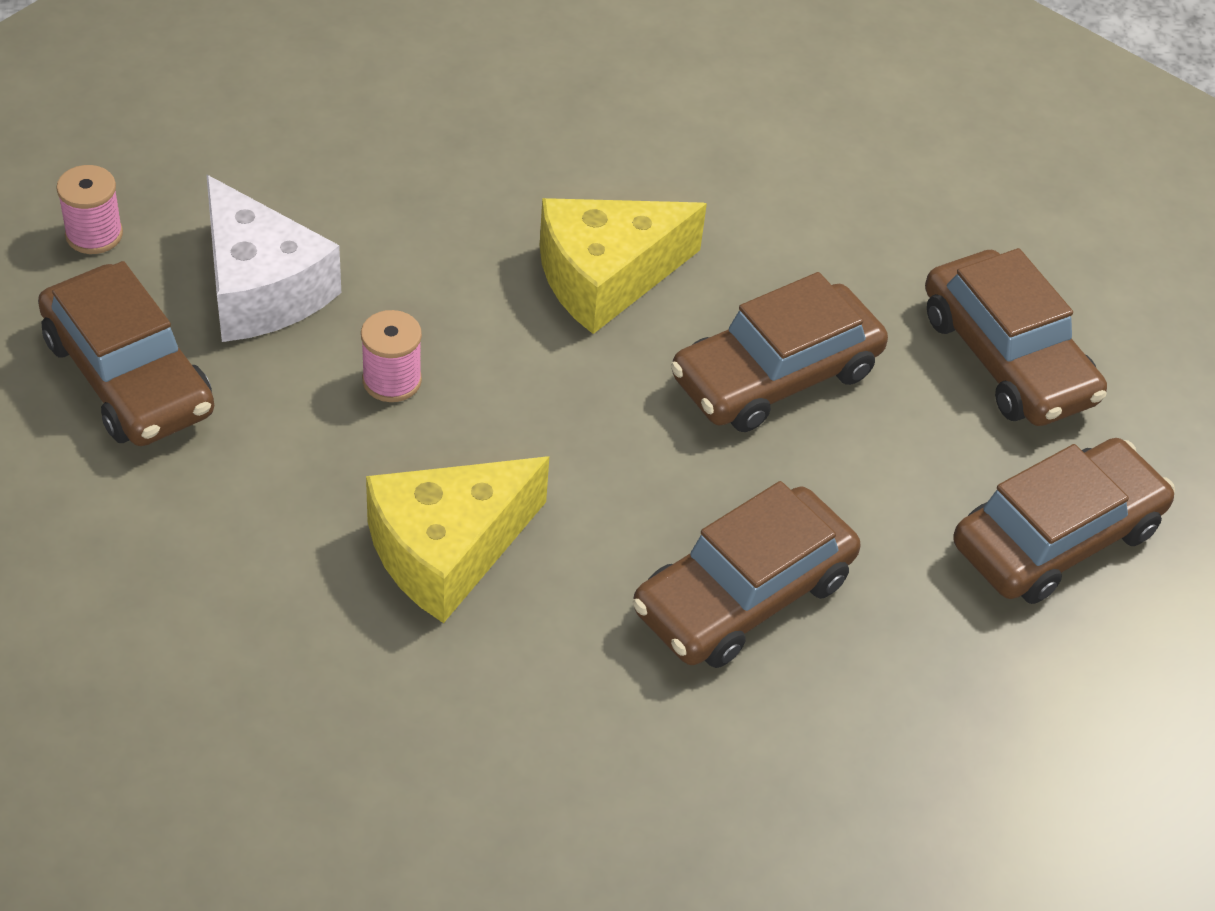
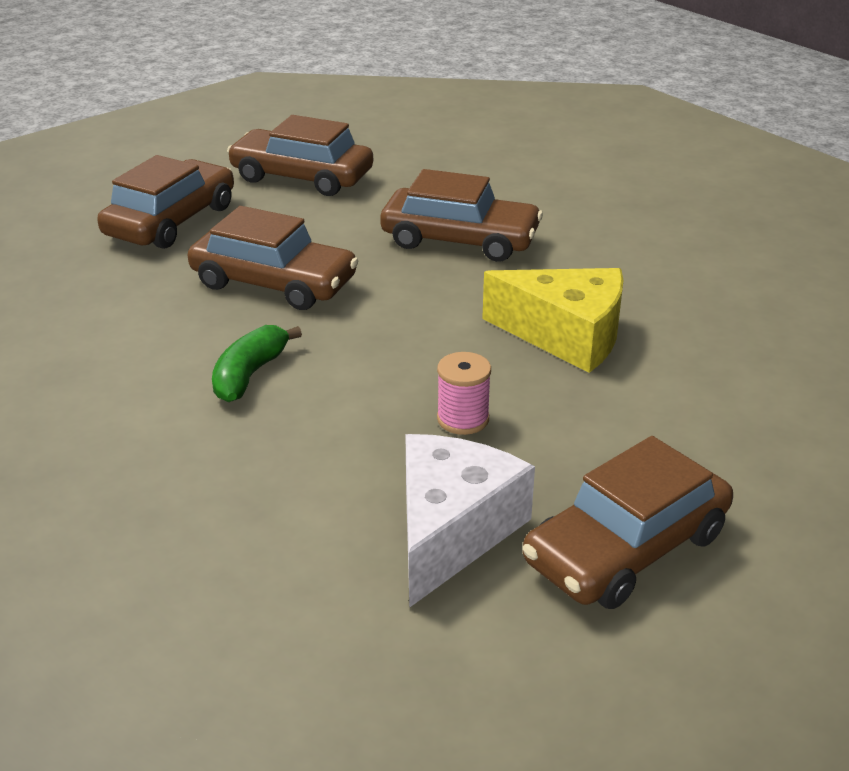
camera: 120 degrees left, 15 degrees down
brown car [38,261,214,446] -> brown car turned 150 degrees counterclockwise [523,436,733,609]
pink spool [56,165,123,254] -> none
yellow cheese [540,198,707,334] -> green banana [212,325,302,402]

